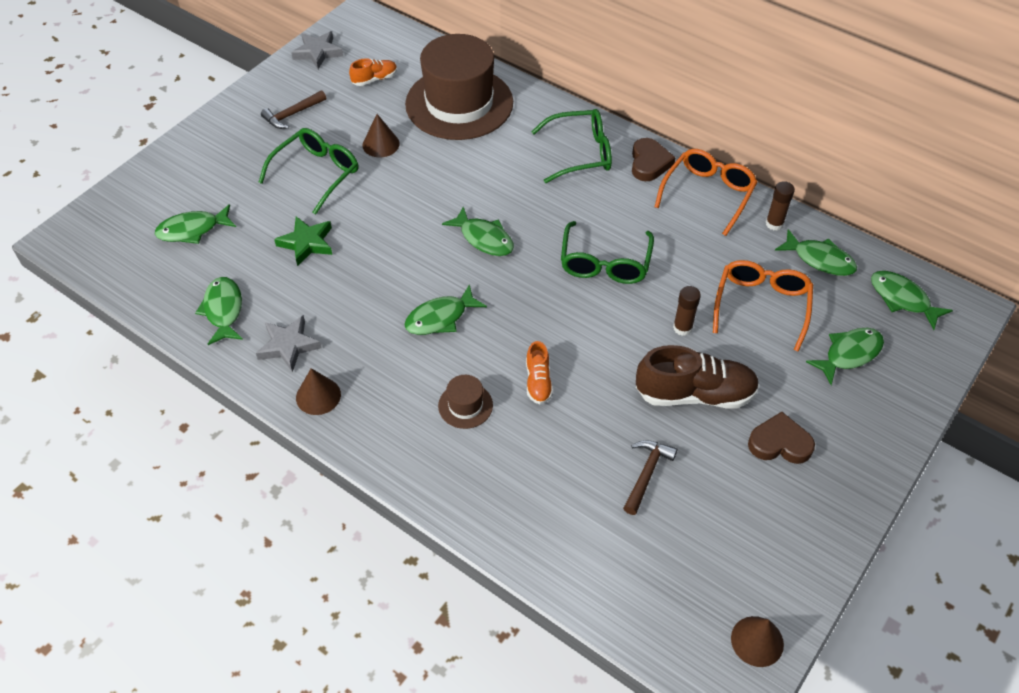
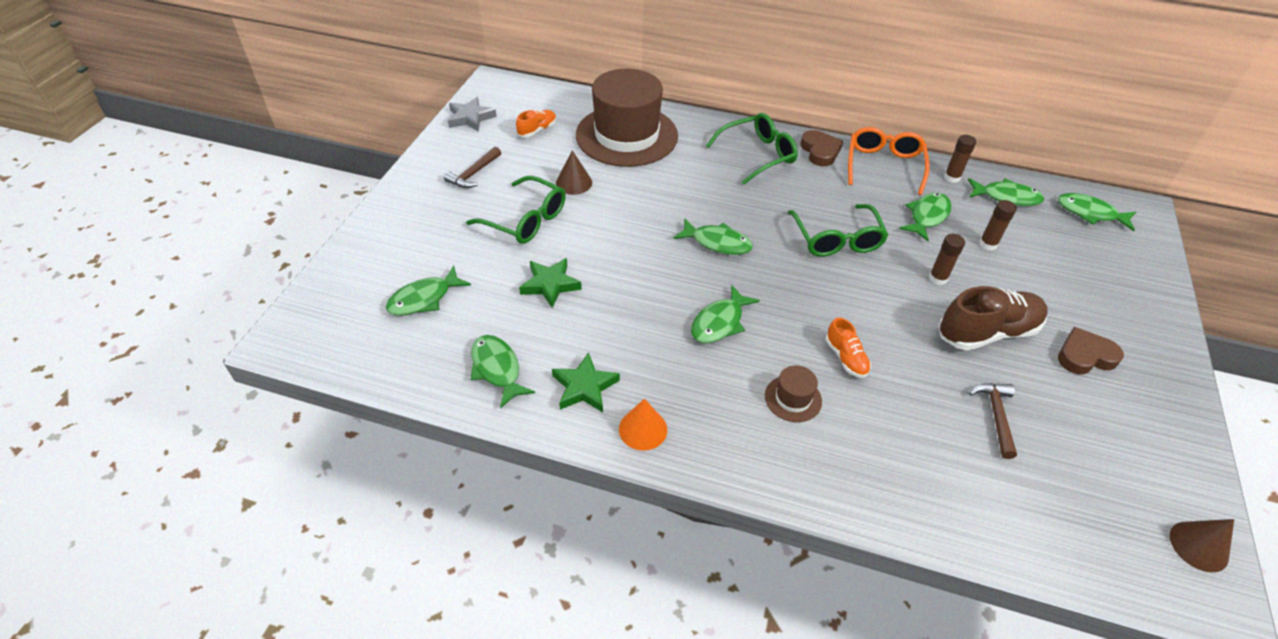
camera: 20 degrees left, 5 degrees down
grey star [256,315,321,372] -> green star [552,352,620,412]
green glasses [258,128,358,215] -> green glasses turned 105 degrees clockwise [466,176,566,244]
brown cone [296,368,341,415] -> orange cone [619,399,667,450]
orange glasses [713,260,813,352] -> brown glue stick [979,200,1017,250]
green fish [806,328,884,385] -> green fish moved to [899,193,951,241]

